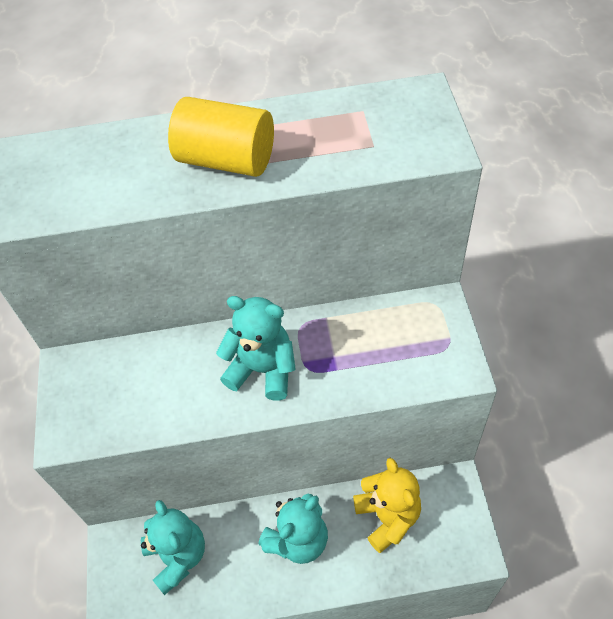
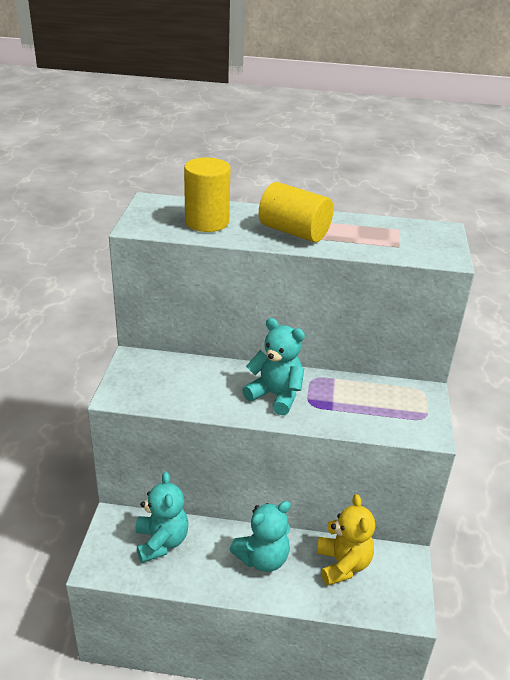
camera: 10 degrees right, 20 degrees down
none -> yellow cylinder [184,158,230,232]

